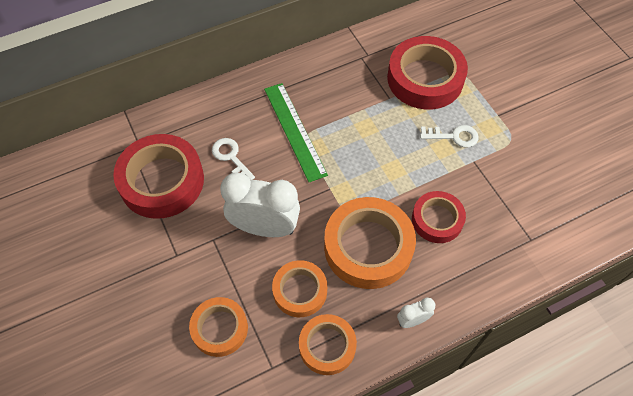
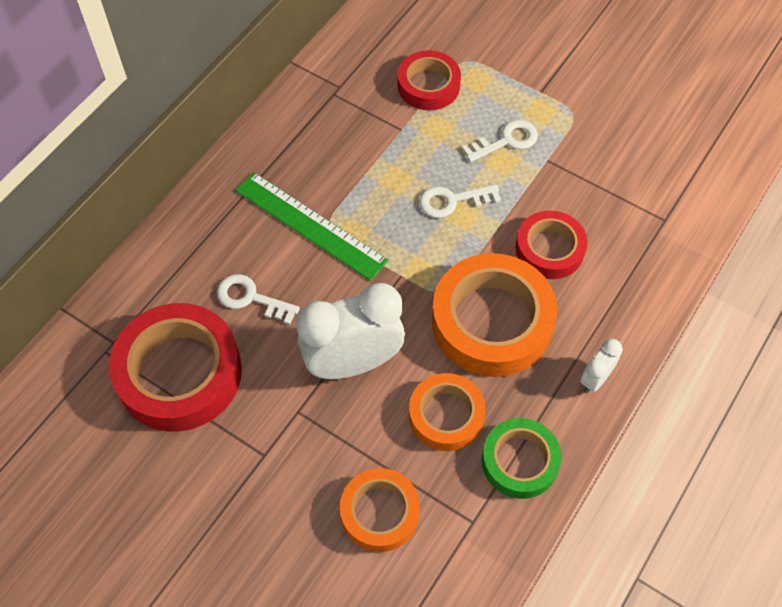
camera: 30 degrees left, 0 degrees up
orange tape [299,314,357,375] -> green tape [482,418,562,499]
red tape [387,36,468,109] -> red tape [398,50,461,110], size x0.59
none -> white key [419,185,501,218]

